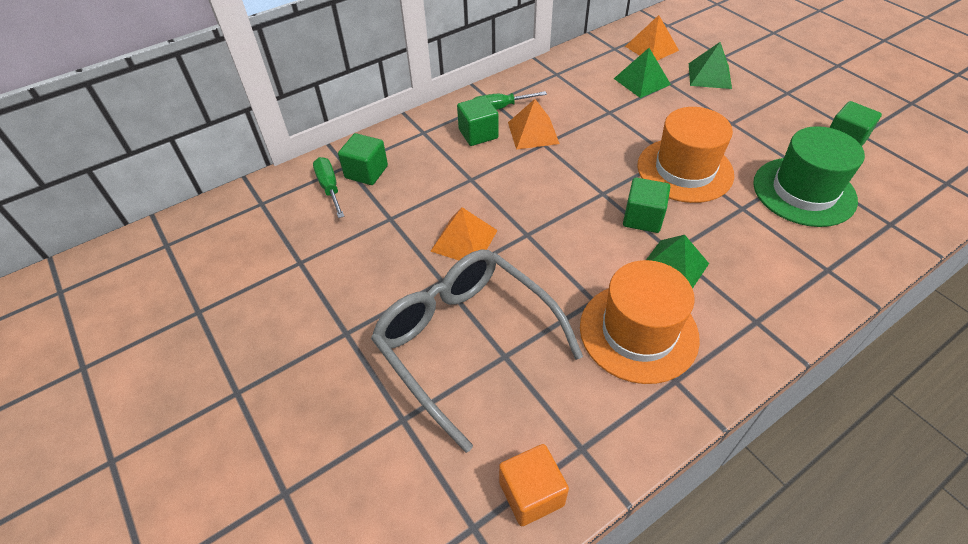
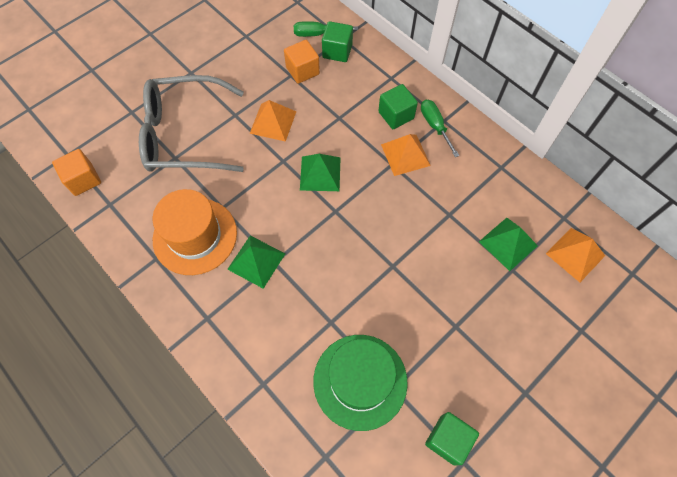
camera: 80 degrees right, 15 degrees up
green screwdriver [313,157,344,218] -> green screwdriver turned 150 degrees counterclockwise [294,21,358,37]
grey glasses [371,249,583,453] -> grey glasses turned 135 degrees counterclockwise [139,75,244,172]
green cube [623,177,670,233] -> none
orange hat [637,107,734,203] -> none
green pyramid [689,42,732,89] -> green pyramid moved to [300,154,341,191]
none -> orange cube [284,40,320,84]

